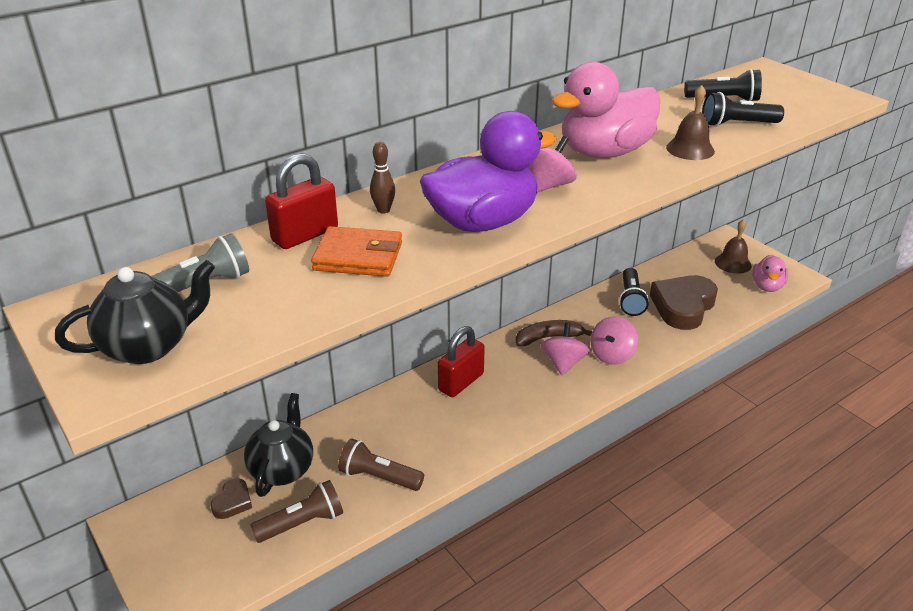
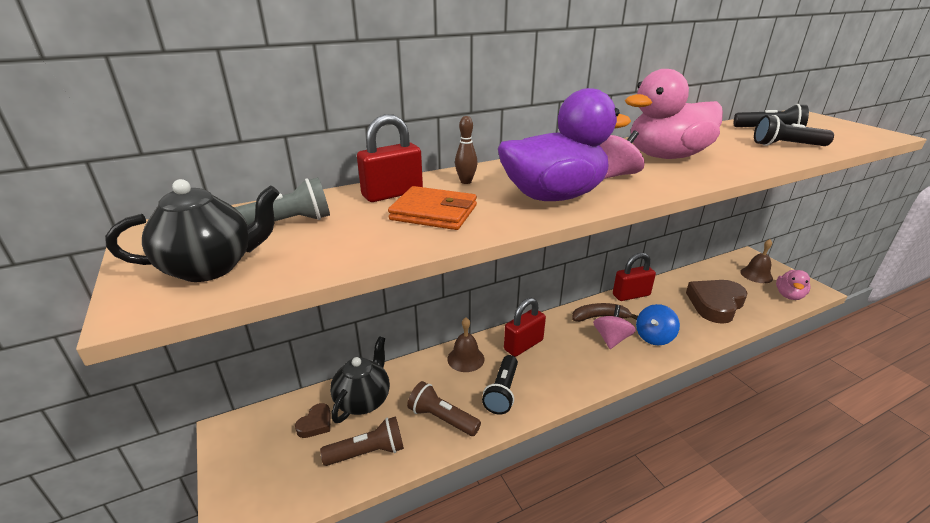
camera: 10 degrees right, 5 degrees down
pink spinning top [591,316,638,365] -> blue spinning top [636,304,680,345]
black flashlight [619,268,649,316] -> black flashlight moved to [482,355,518,415]
brown bell [666,85,715,160] -> brown bell moved to [447,317,484,372]
none -> red padlock [613,253,656,301]

